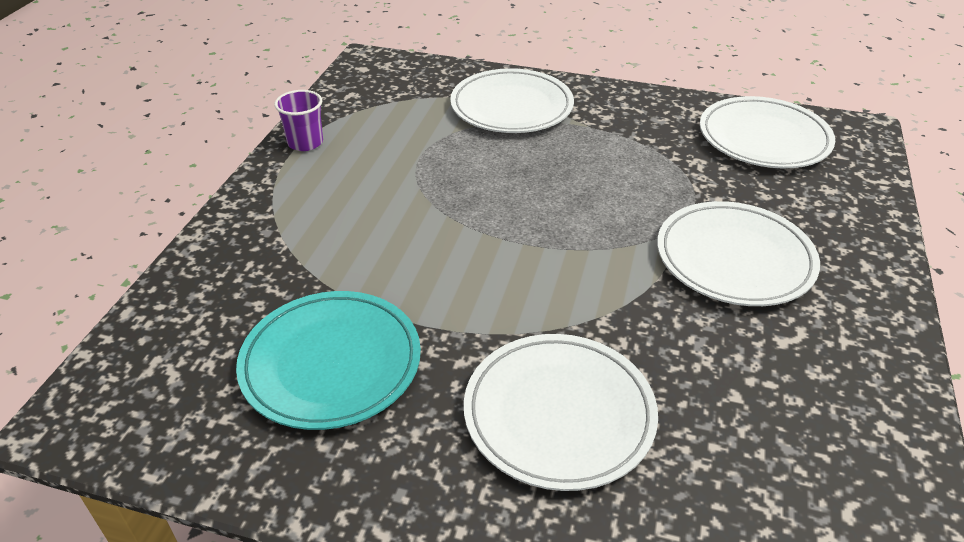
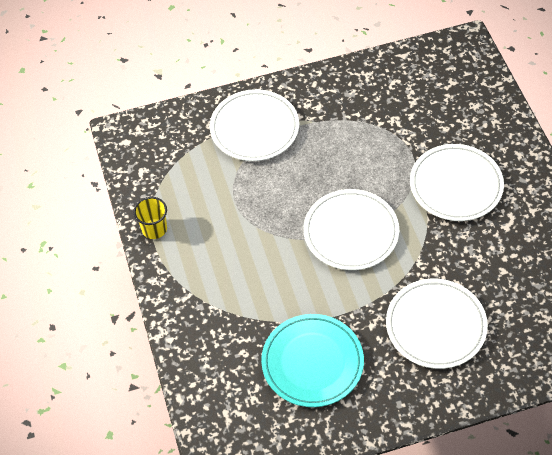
camera: 30 degrees left, 15 degrees up
purple cup [274,90,323,151] -> yellow cup [134,197,167,239]
white plate [700,96,835,168] -> white plate moved to [304,189,399,270]

